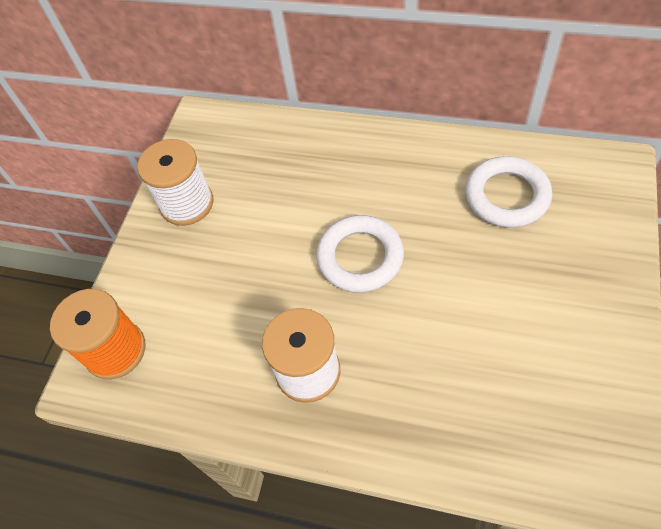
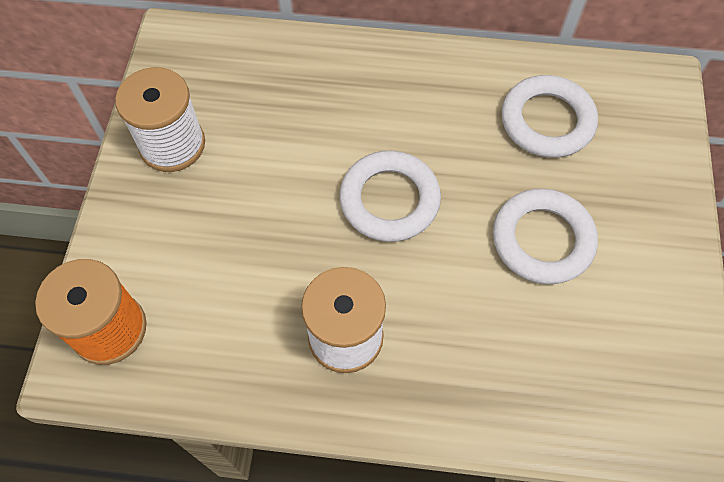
camera: 15 degrees left, 5 degrees up
none -> white ring [493,188,598,284]

